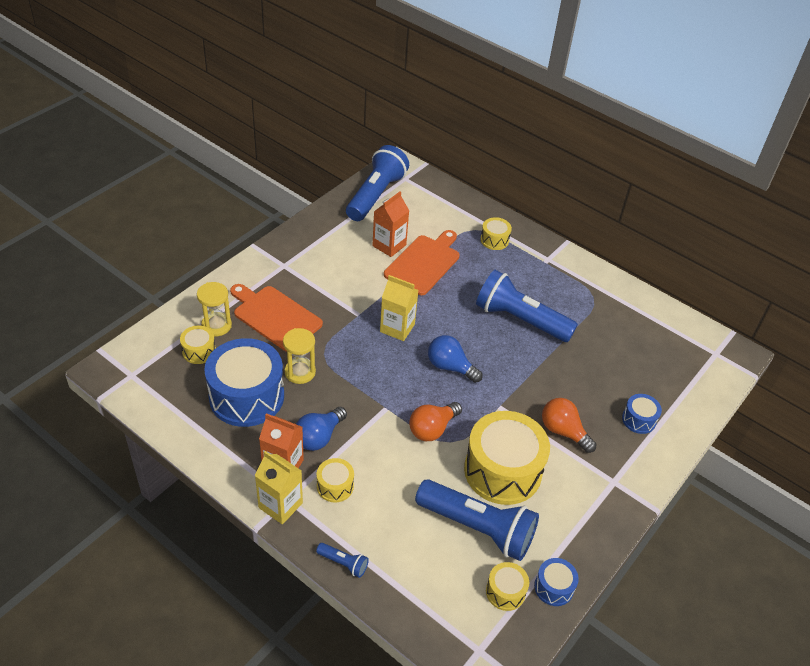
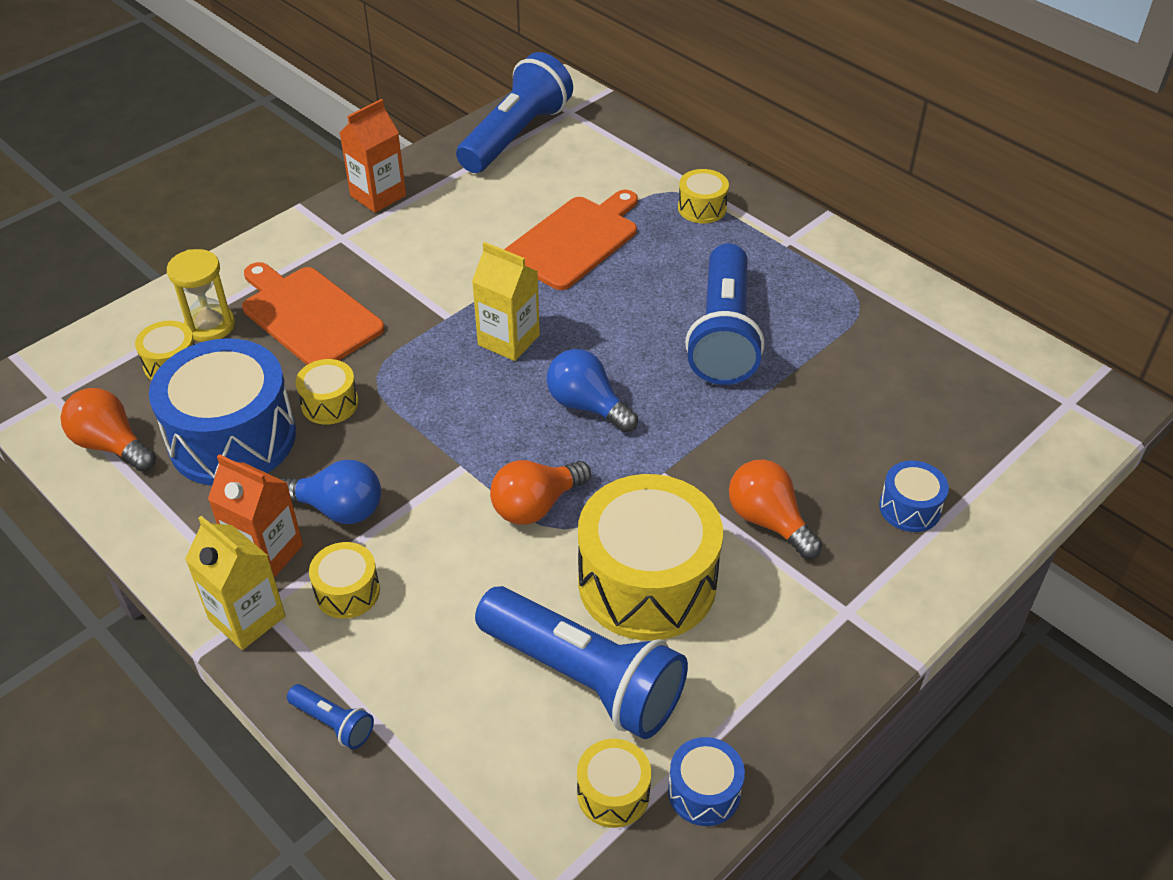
camera: 10 degrees right, 0 degrees up
yellow hourglass [283,328,316,384] -> yellow drum [296,359,358,425]
blue light bulb [296,407,347,451] -> blue light bulb turned 120 degrees counterclockwise [280,460,381,524]
orange carton [372,191,409,257] -> orange carton moved to [340,99,406,213]
blue flashlight [476,270,578,342] -> blue flashlight turned 120 degrees counterclockwise [685,243,765,385]
none -> orange light bulb [61,388,156,472]

